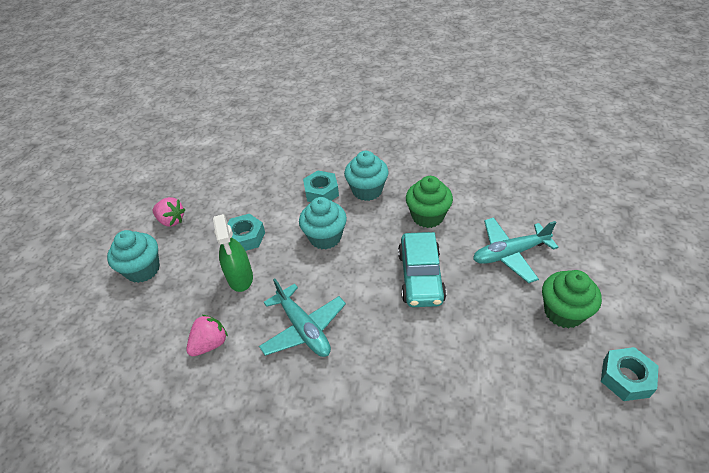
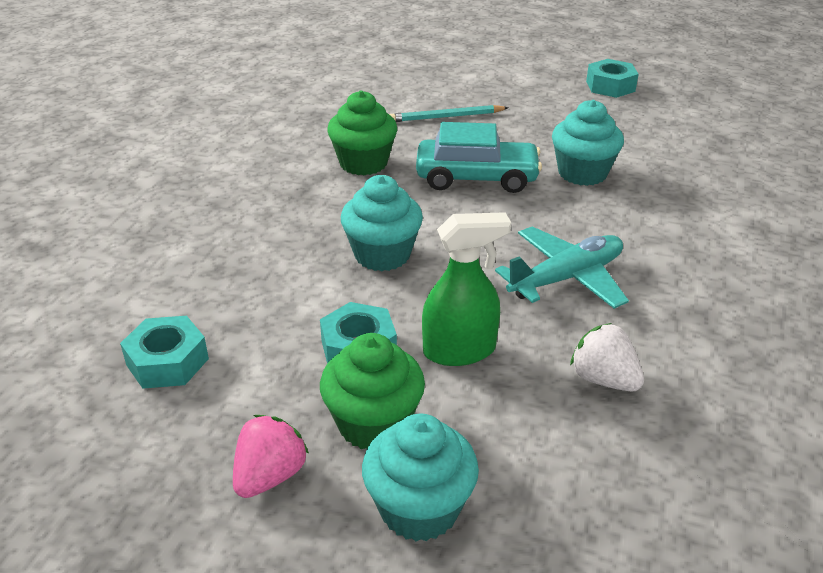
camera: 90 degrees left, 10 degrees down
pink strawberry [186,315,228,356] -> white strawberry [570,323,644,392]
turquoise nut [303,170,339,202] -> turquoise nut moved to [120,316,209,389]
turquoise cupcake [344,151,389,201] -> turquoise cupcake moved to [552,100,624,186]
turquoise plane [473,217,558,283] -> turquoise pencil [389,105,508,122]
green cupcake [542,270,602,329] -> green cupcake moved to [320,333,425,449]

